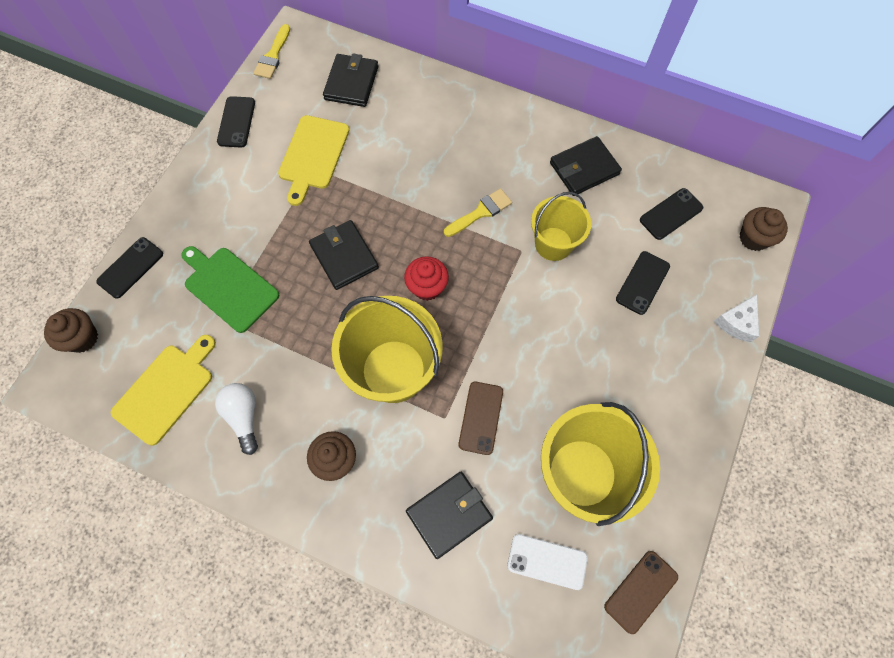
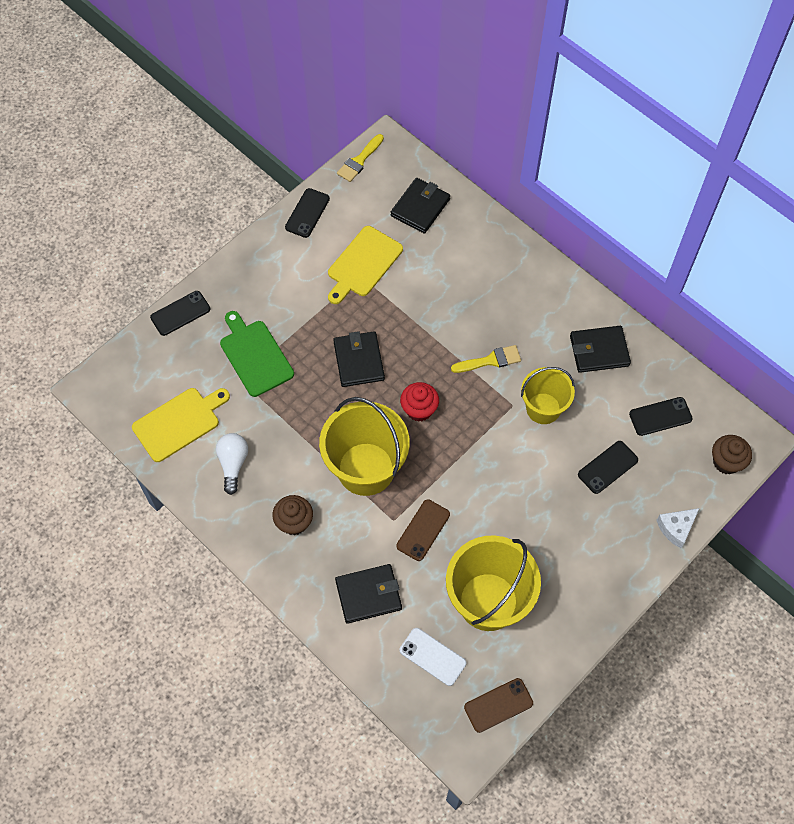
camera: 20 degrees right, 5 degrees down
brown cupcake [44,308,98,353] -> none

